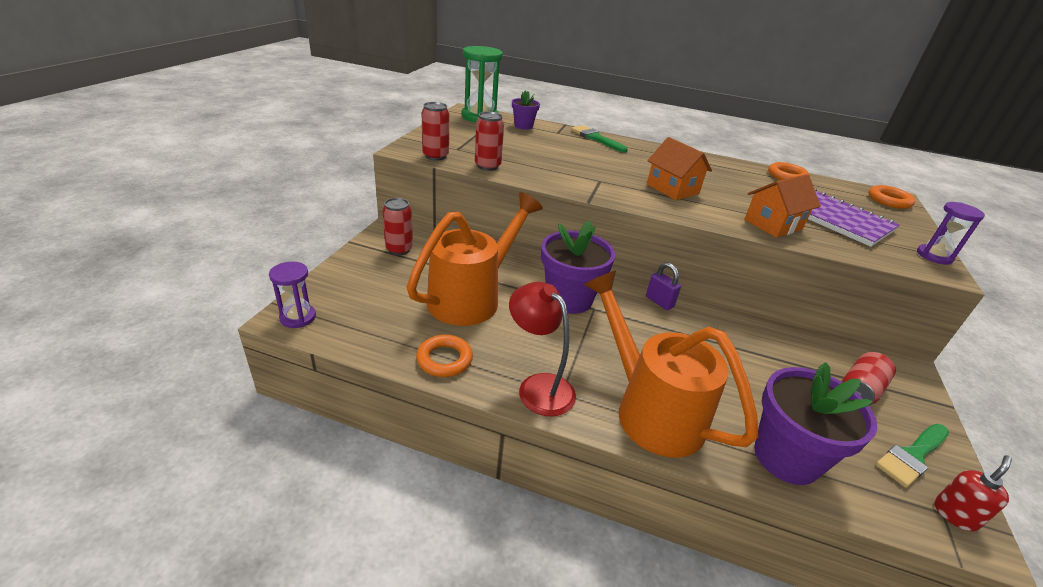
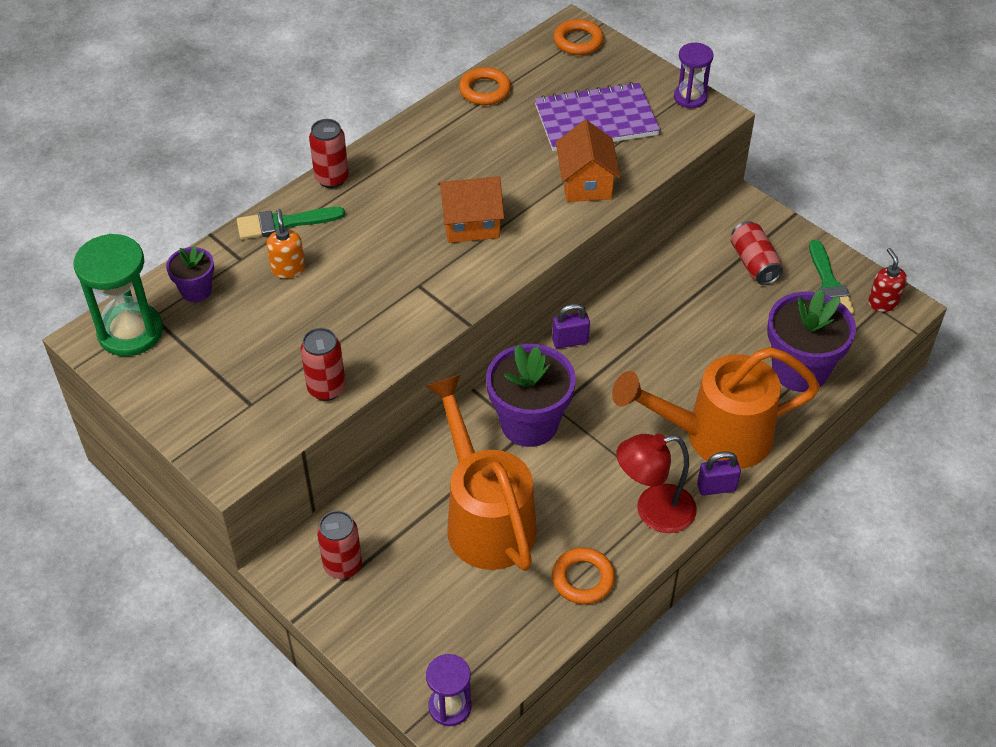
camera: 60 degrees left, 15 degrees up
red can [422,102,449,161] -> red can moved to [309,119,349,188]
none -> orange soap dispenser [267,209,305,278]
none -> purple padlock [697,451,741,496]

